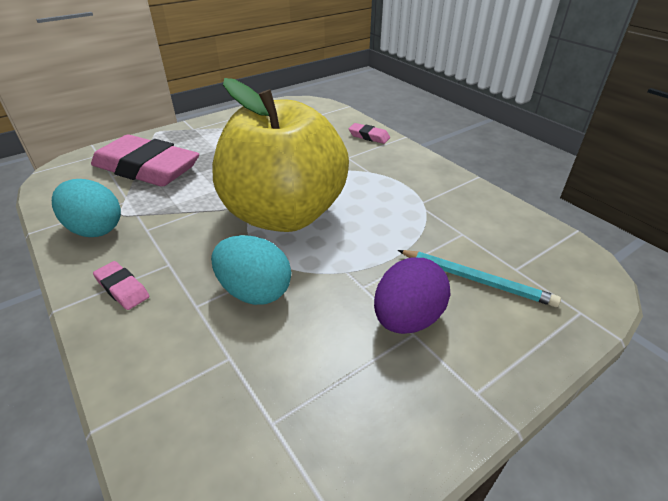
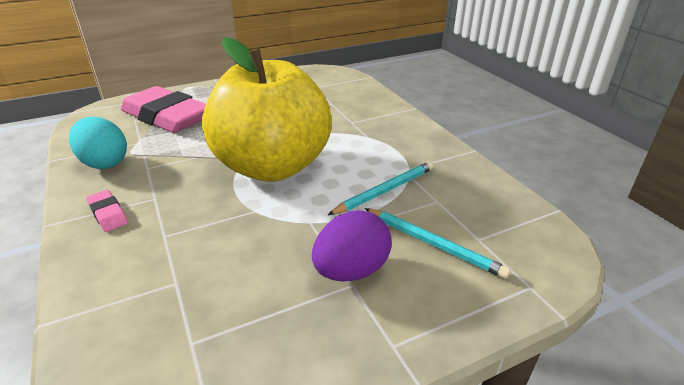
camera: 10 degrees right, 5 degrees down
turquoise egg [211,235,291,305] -> none
pink eraser [349,123,390,144] -> none
none -> turquoise pencil [328,161,434,215]

